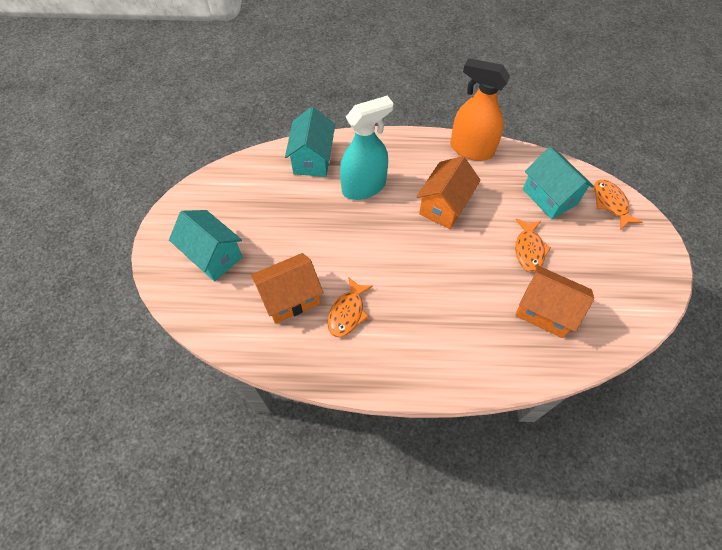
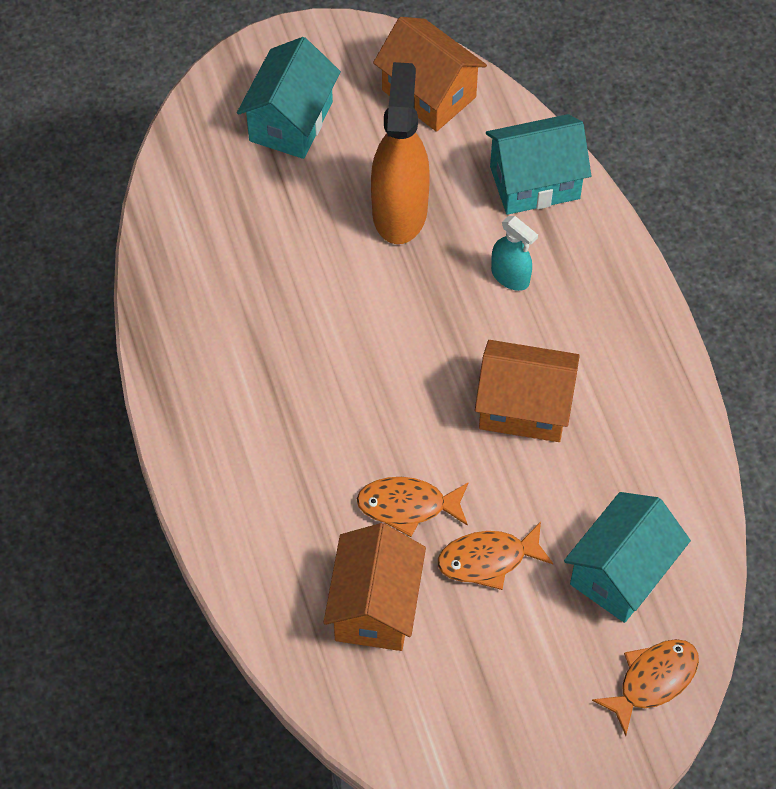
camera: 70 degrees right, 0 degrees up
orange house [251,253,323,324] -> orange house moved to [373,17,487,132]
orange fish [327,277,373,337] -> orange fish moved to [357,477,469,537]
turquoise spray bottle [340,96,394,200] -> turquoise spray bottle [491,216,538,291], size x0.51
orange spray bottle [450,58,510,161] -> orange spray bottle moved to [371,62,430,244]

